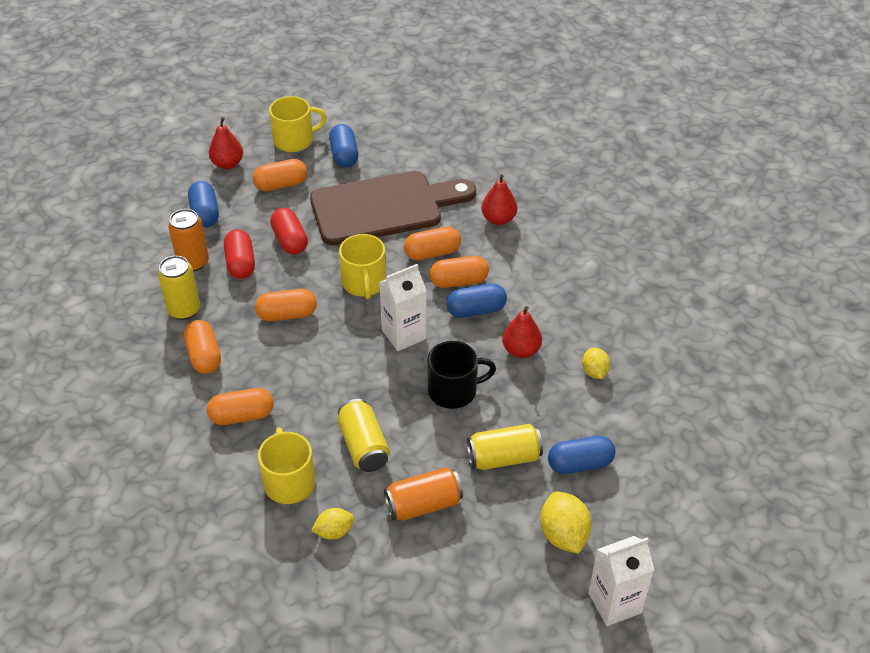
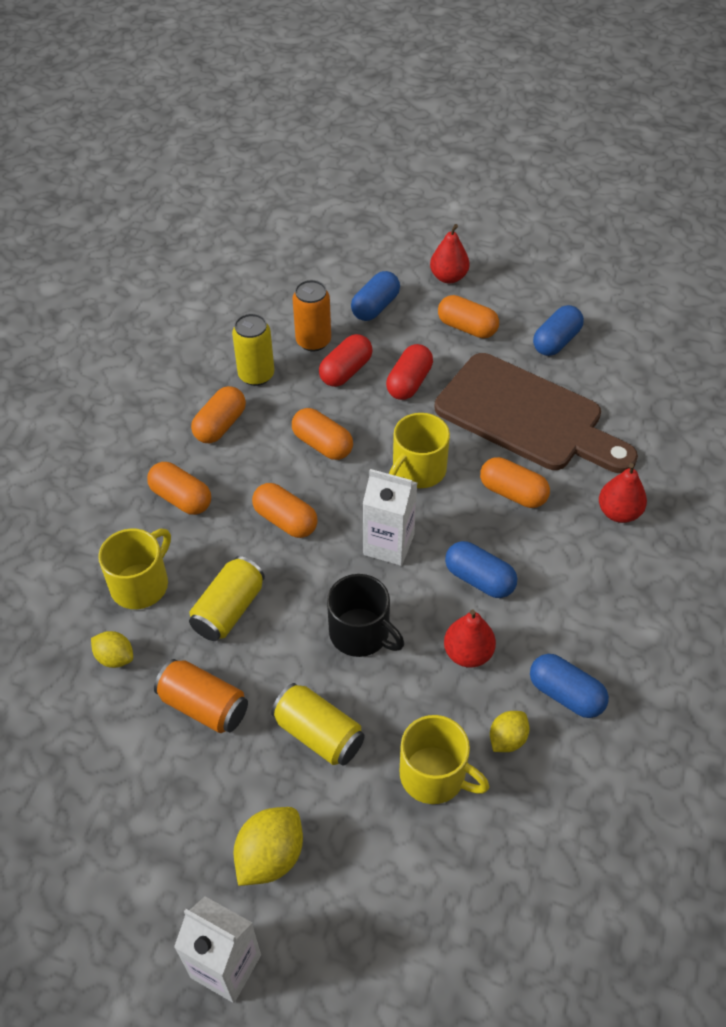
camera: 50 degrees right, 5 degrees up
yellow mug [269,96,327,152] -> yellow mug moved to [400,715,489,804]
orange capsule [430,256,489,288] -> orange capsule moved to [252,483,318,538]
blue capsule [548,435,616,474] -> blue capsule moved to [530,654,609,718]

